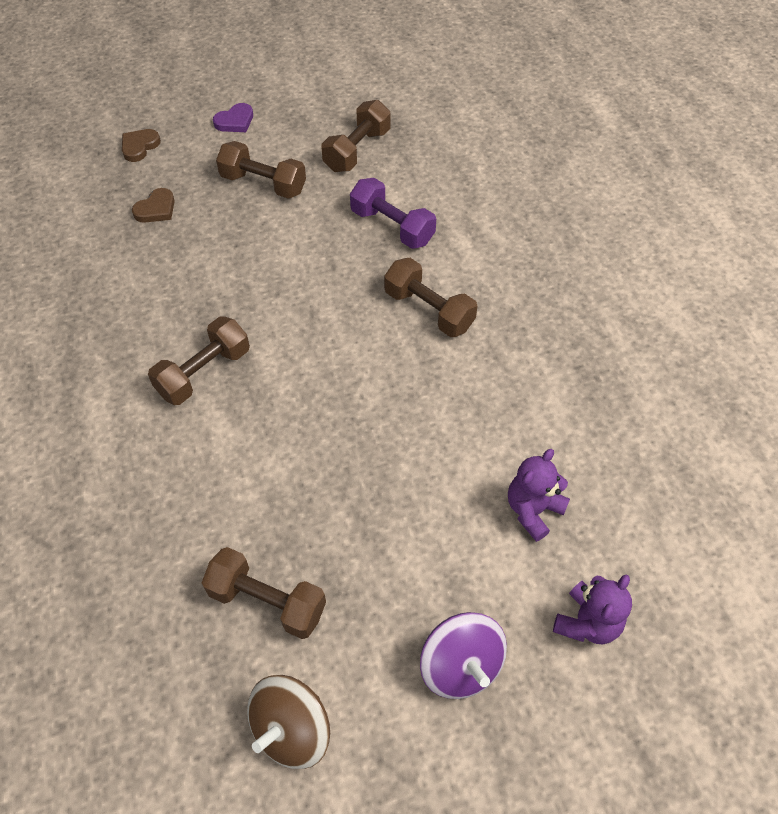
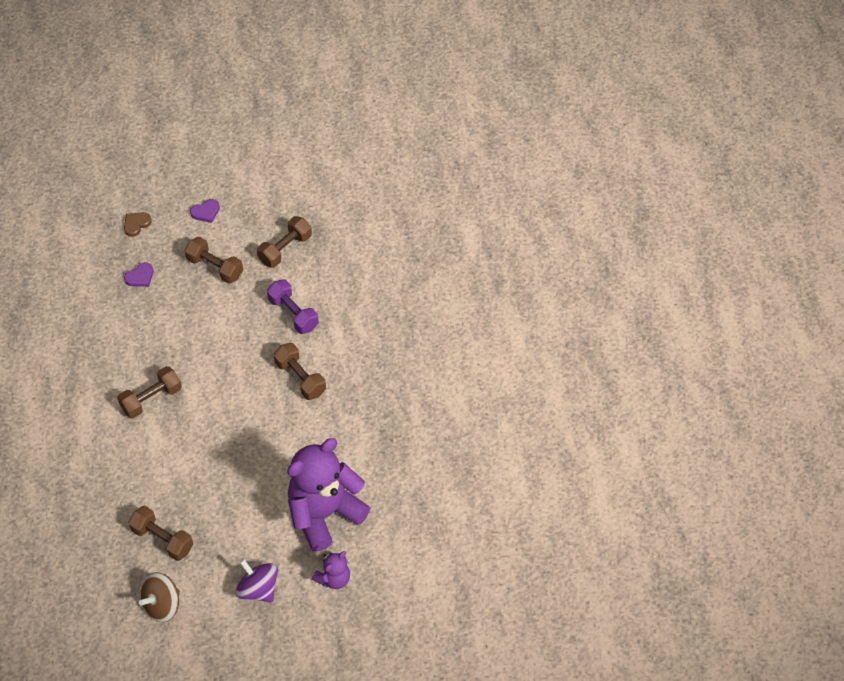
camera: 10 degrees right, 0 degrees up
brown heart [132,188,175,223] -> purple heart [124,262,153,287]
purple spinning top [420,612,507,699] -> purple spinning top turned 150 degrees clockwise [235,559,278,602]
purple teddy bear [508,449,570,542] -> purple teddy bear [287,438,371,552], size x2.15

